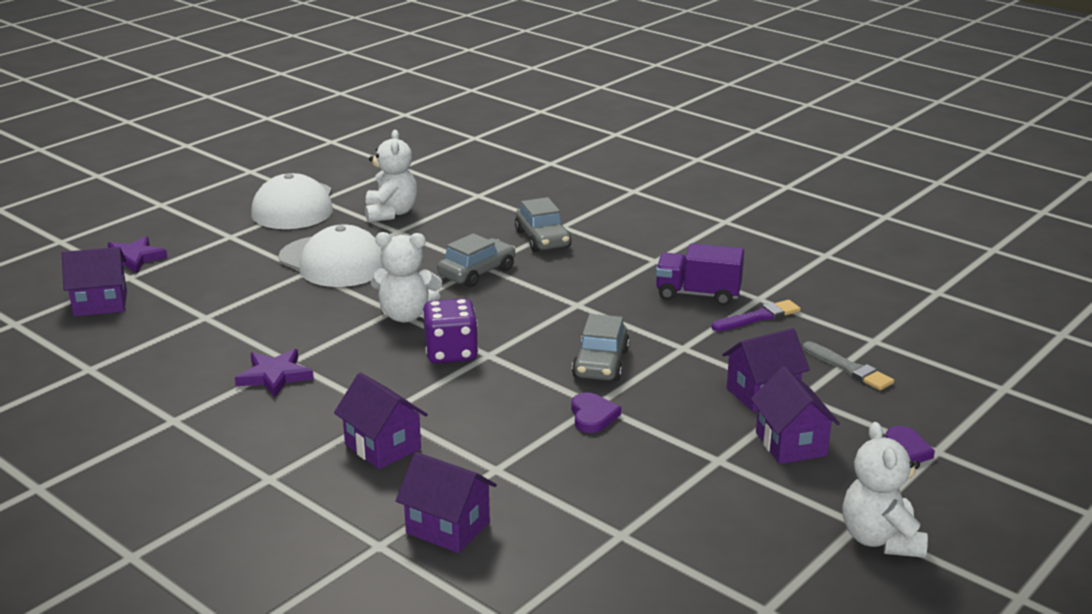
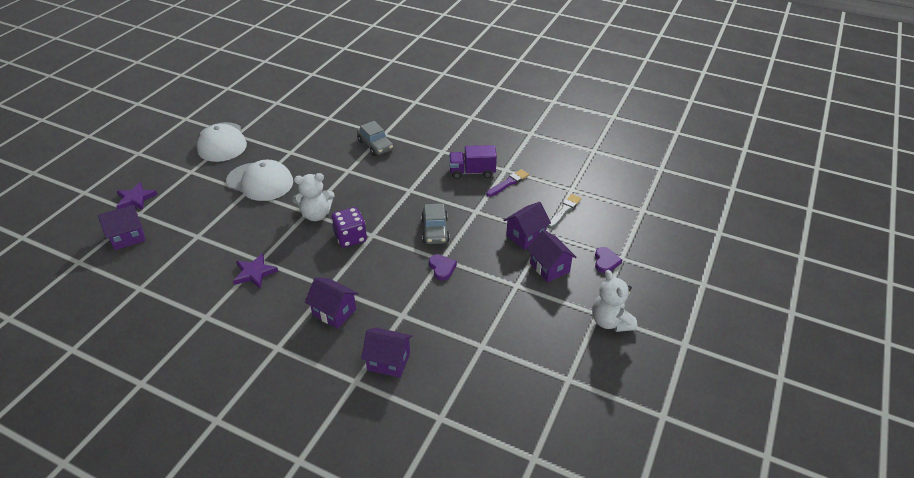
camera: 15 degrees left, 15 degrees up
white teddy bear [365,130,418,223] -> none
grey car [437,233,516,288] -> none
grey brush [803,341,894,390] -> grey brush turned 90 degrees counterclockwise [547,194,581,229]

